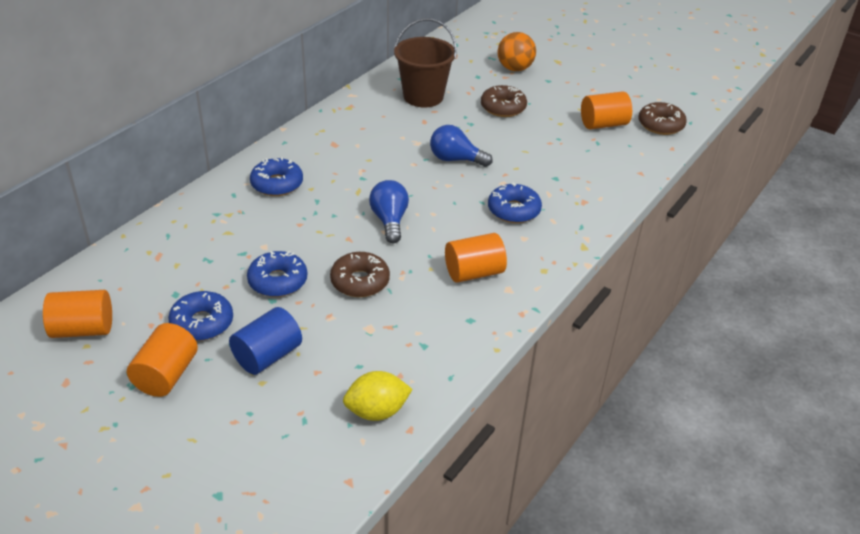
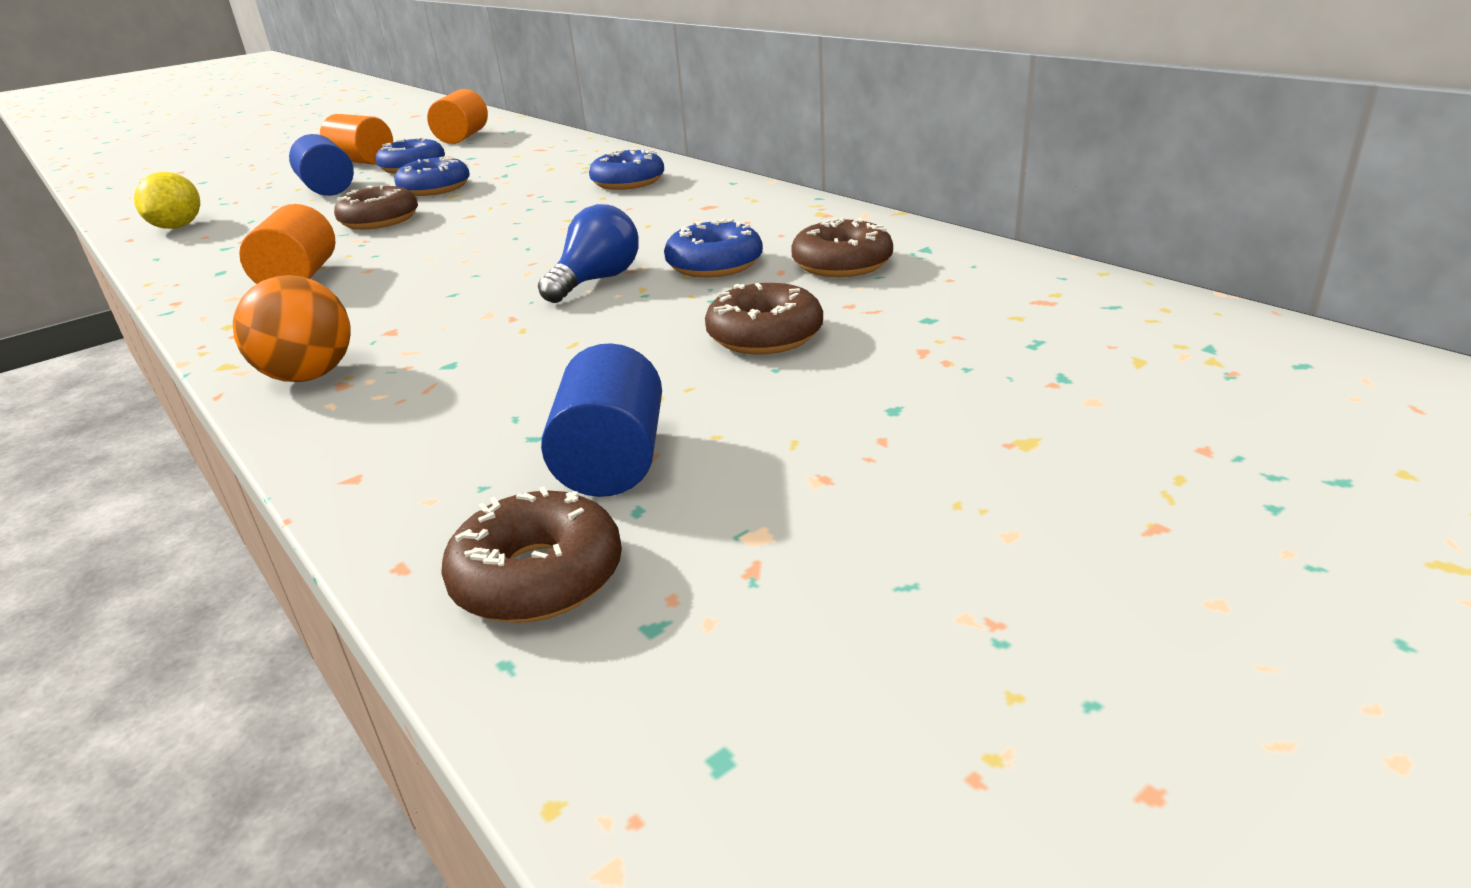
camera: 110 degrees right, 10 degrees down
blue light bulb [369,180,409,243] -> none
brown bucket [394,18,457,107] -> brown donut [791,218,893,277]
blue donut [488,183,542,223] -> blue donut moved to [664,218,763,278]
orange ball [498,32,536,71] -> orange ball moved to [233,275,351,382]
orange cylinder [581,91,632,129] -> blue cylinder [541,343,662,497]

